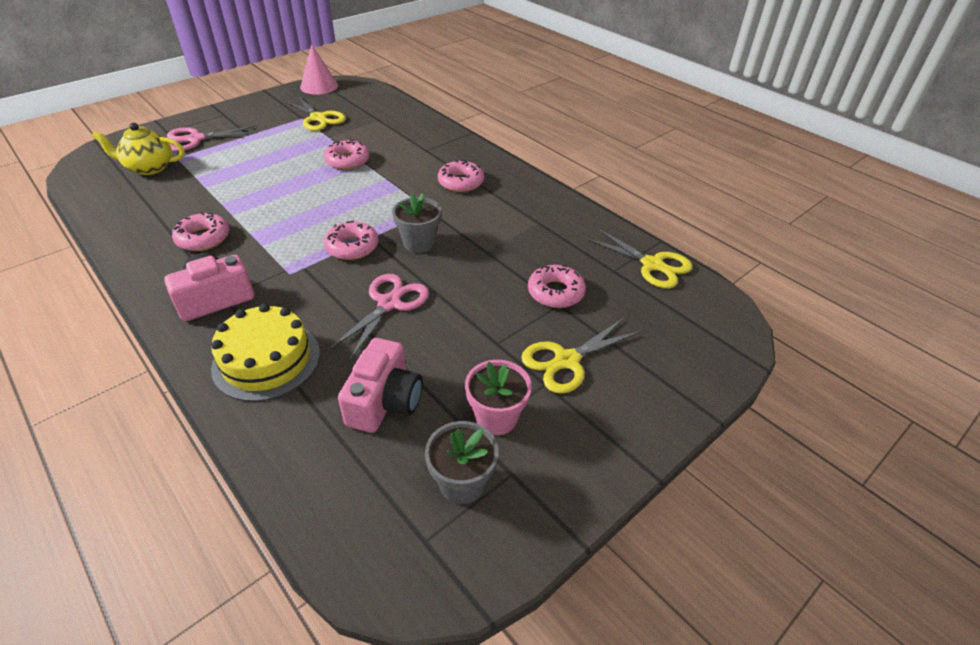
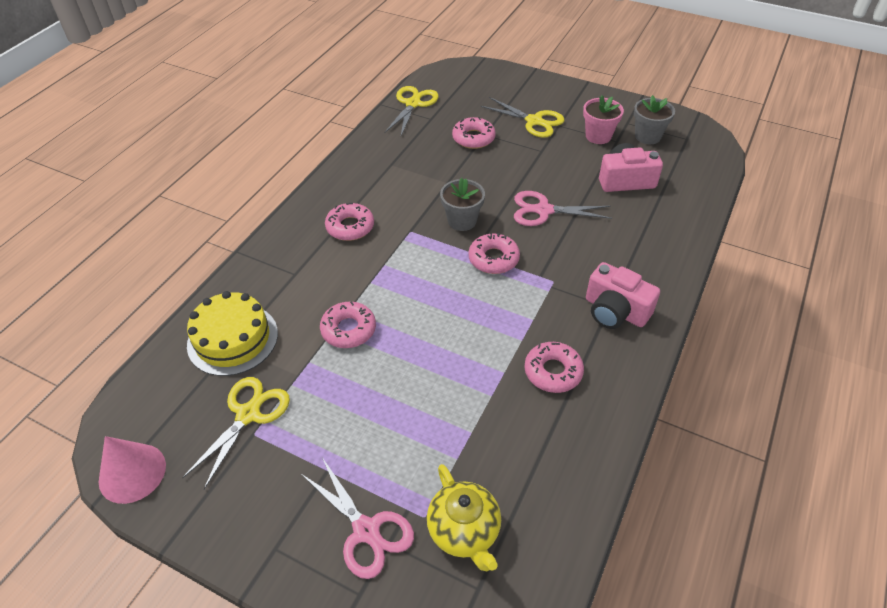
camera: 110 degrees left, 5 degrees up
yellow cake [211,304,320,402] -> yellow cake moved to [187,291,278,376]

